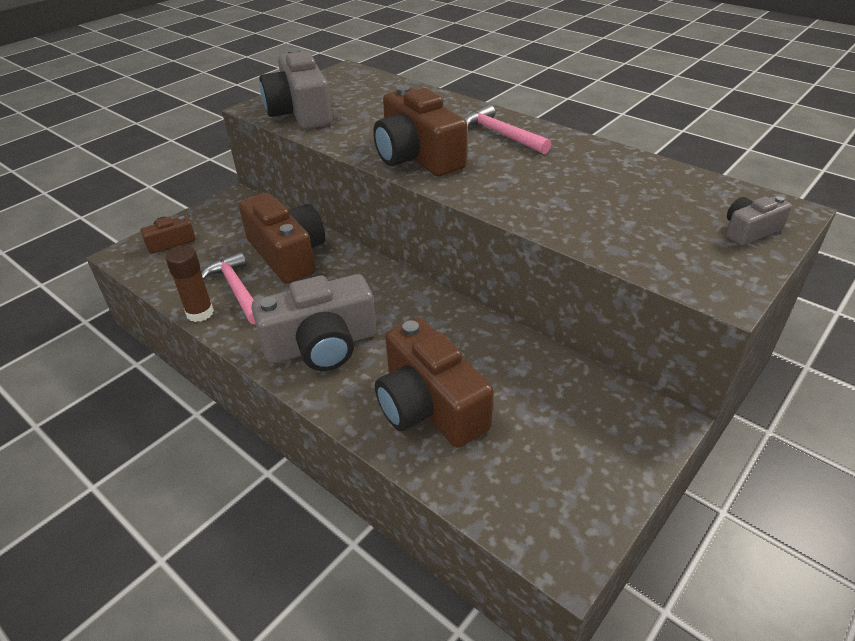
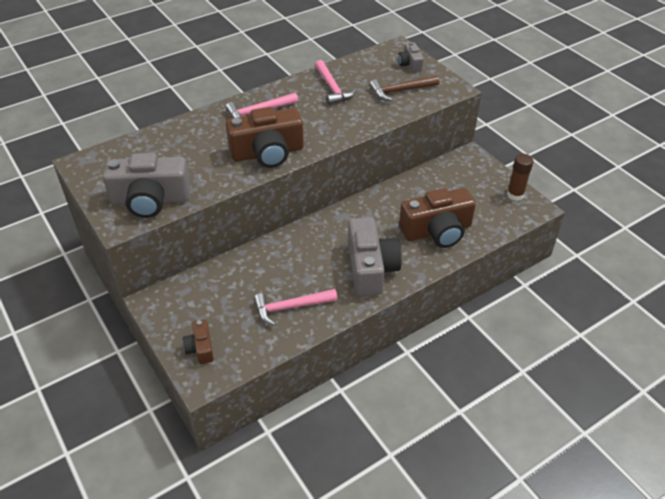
camera: 75 degrees left, 5 degrees up
brown glue stick [165,246,214,322] -> brown glue stick moved to [507,154,534,201]
brown camera [239,193,325,284] -> none
none -> pink hammer [315,60,356,105]
none -> brown hammer [369,75,440,101]

